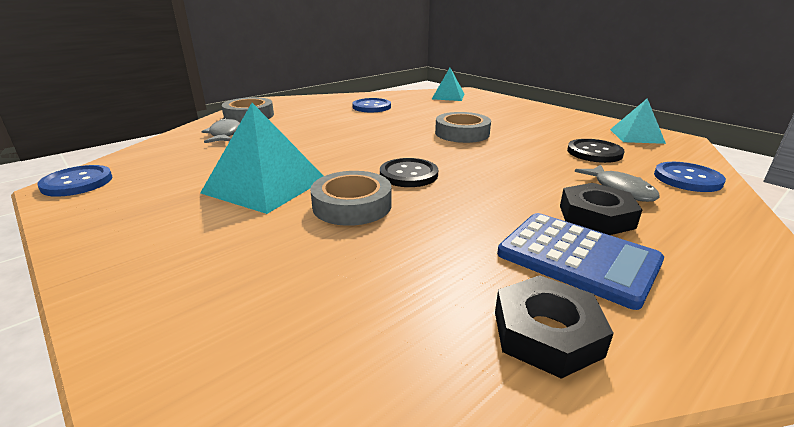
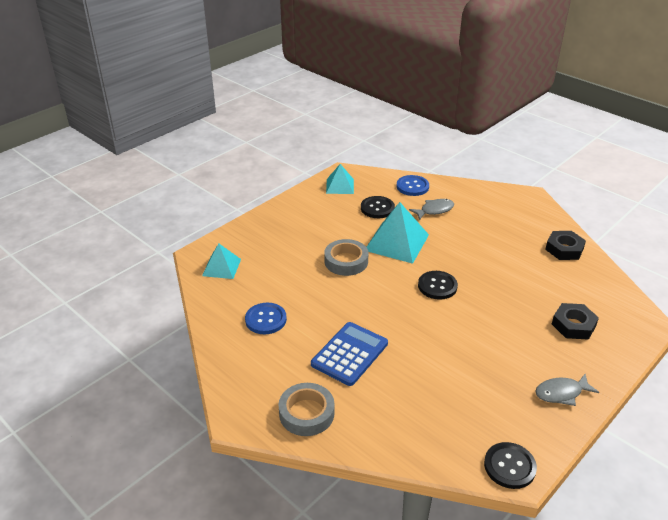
camera: 95 degrees left, 10 degrees up
blue button [37,165,112,197] -> black button [484,442,537,489]
turquoise pyramid [200,103,323,214] -> turquoise pyramid moved to [367,202,429,264]
grey fish [201,118,240,143] -> grey fish moved to [535,374,599,406]
grey tape [310,171,392,226] -> none
blue calculator [497,213,664,310] -> blue calculator moved to [311,322,388,386]
black nut [560,183,642,235] -> black nut moved to [552,303,599,340]

